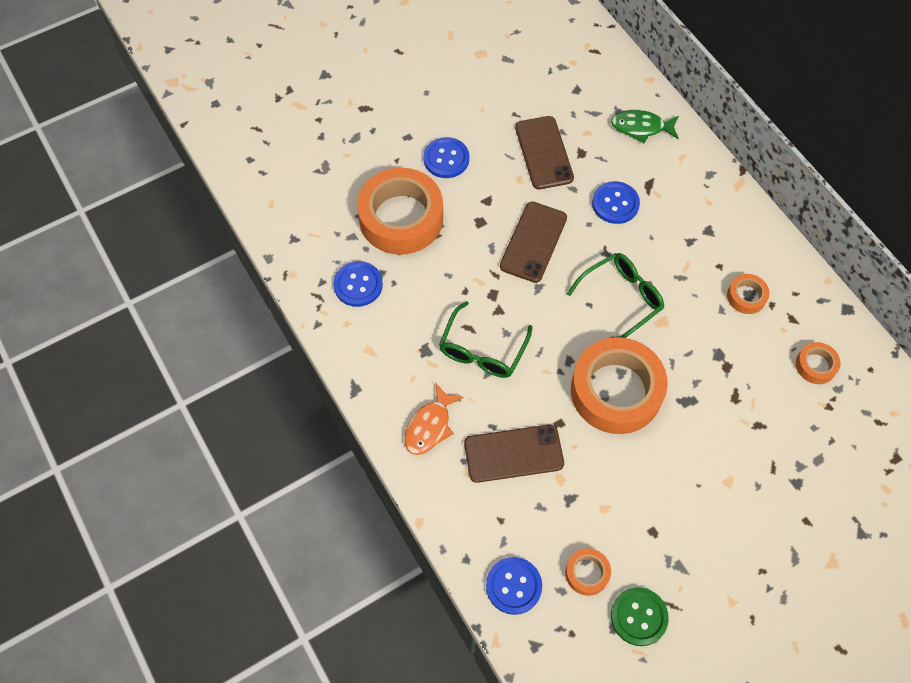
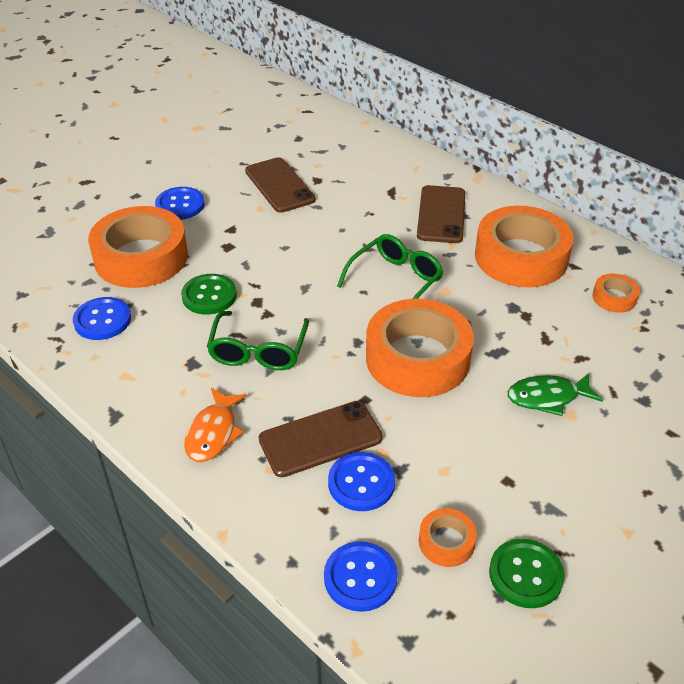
camera: 15 degrees left, 20 degrees down
brown phone [500,202,567,283] -> brown phone moved to [417,185,465,243]
blue button [592,181,640,224] -> blue button moved to [328,452,395,511]
green fish [611,110,679,143] -> green fish moved to [508,373,603,416]
orange tape [727,274,769,314] -> orange tape [475,206,574,287], size x2.25
none -> green button [181,274,237,315]

